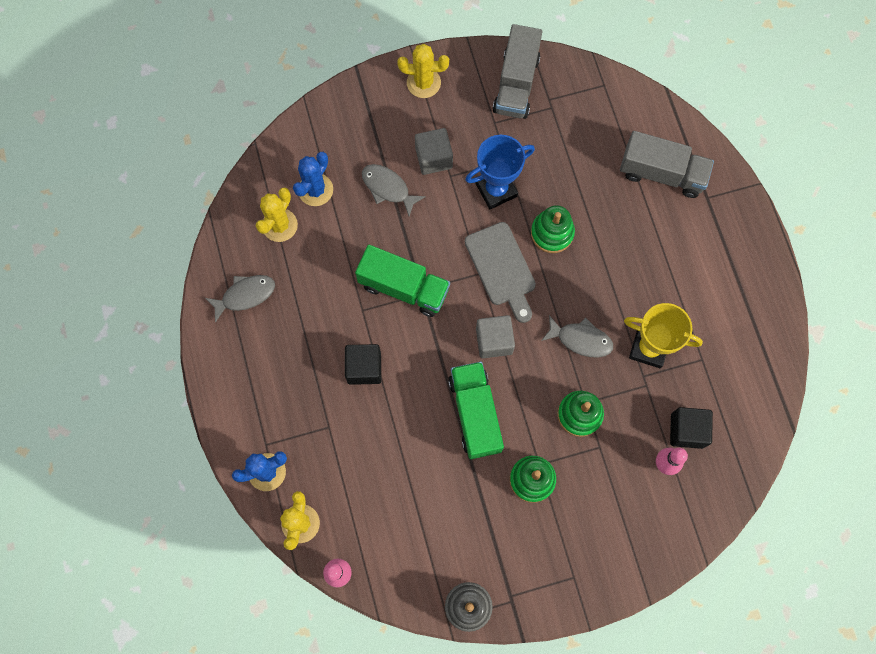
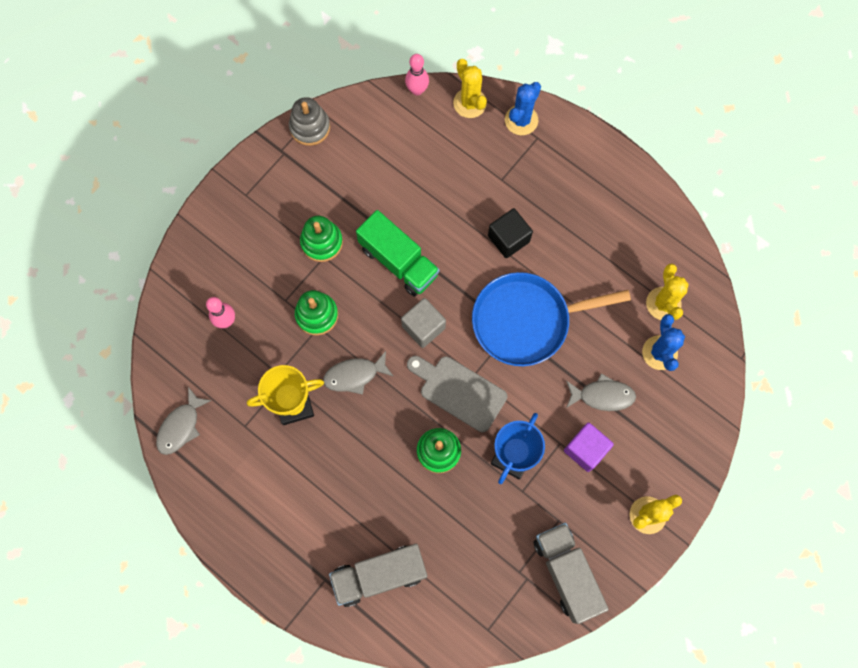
camera: 145 degrees right, 0 degrees up
grey fish [205,275,275,323] -> grey fish moved to [156,387,212,455]
green truck [355,245,450,317] -> blue pan [472,272,631,366]
grey cube [415,128,453,175] -> purple cube [564,422,614,472]
black cube [670,407,713,449] -> none

